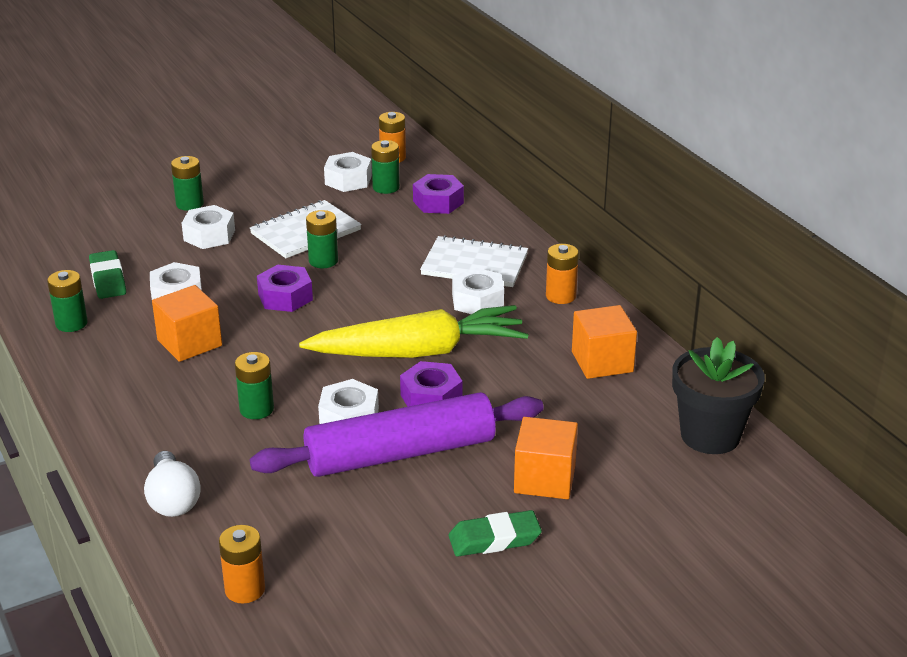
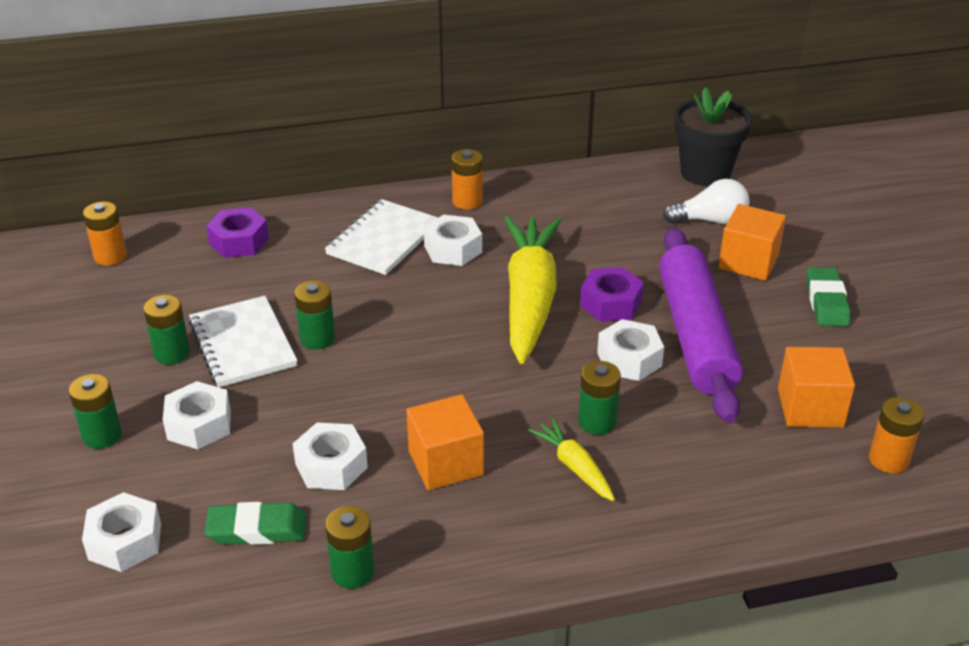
camera: 75 degrees left, 5 degrees up
white light bulb [144,451,201,517] -> white light bulb moved to [663,179,750,224]
purple nut [257,265,313,312] -> none
white nut [324,152,372,192] -> white nut moved to [82,492,161,572]
green battery [371,140,400,194] -> green battery moved to [144,295,190,365]
orange cube [572,305,637,379] -> orange cube moved to [778,347,855,427]
none -> yellow carrot [528,418,615,501]

